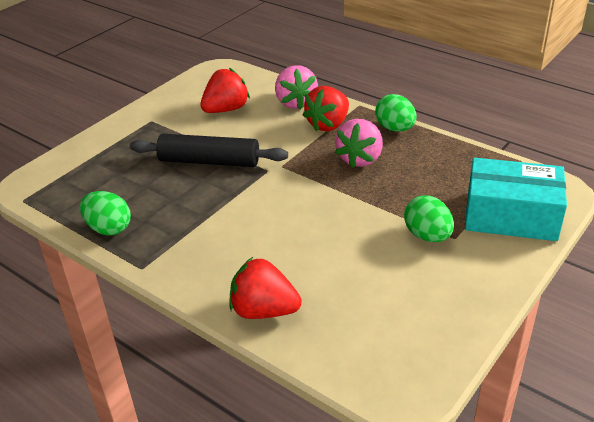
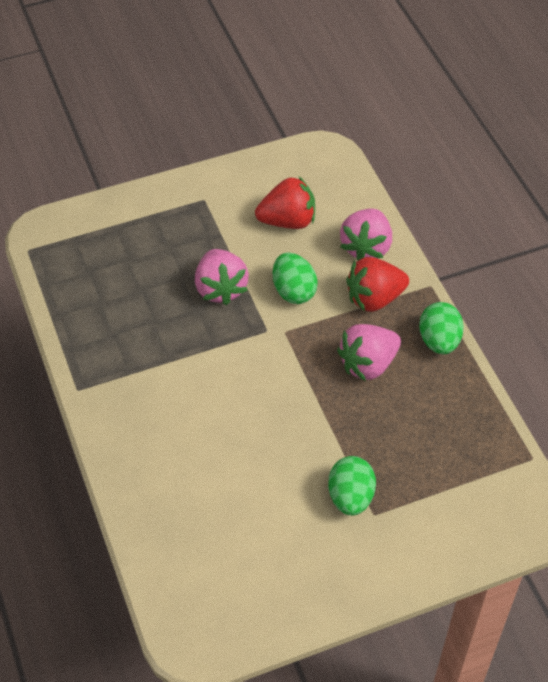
camera: 30 degrees right, 15 degrees up
green egg [80,191,131,235] -> green egg moved to [273,252,318,304]
black rolling pin [130,134,288,167] -> pink strawberry [195,249,249,305]
red strawberry [230,257,302,319] -> none
turquoise box [465,157,567,241] -> none

